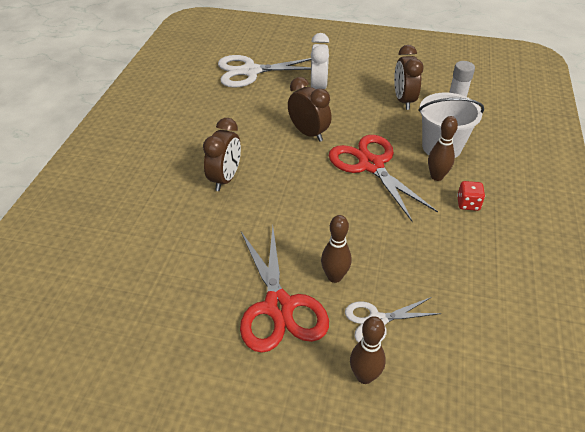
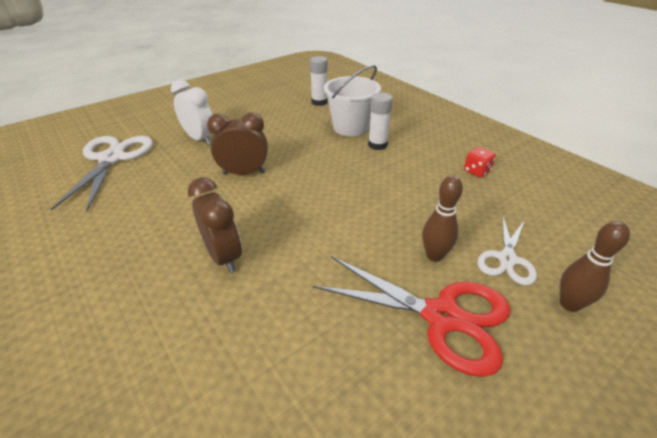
camera: 50 degrees left, 5 degrees down
white scissors [218,55,311,88] -> white scissors turned 150 degrees clockwise [51,136,153,211]
red scissors [329,135,438,222] -> none
brown clock [394,45,424,110] -> none
brown bowling pin [428,116,458,181] -> white glue stick [368,92,393,150]
red dice [457,181,485,211] -> red dice moved to [464,147,496,178]

